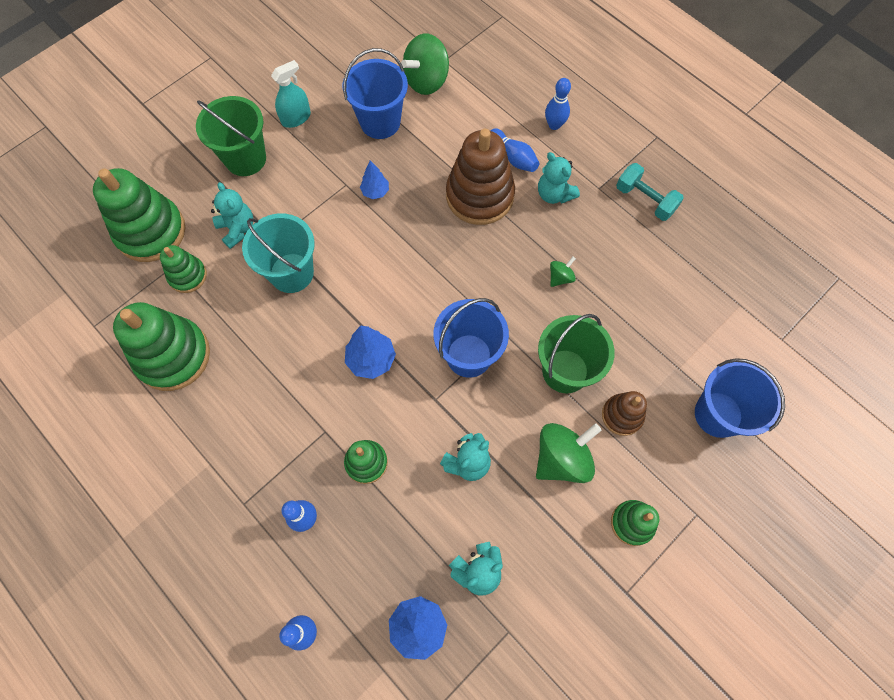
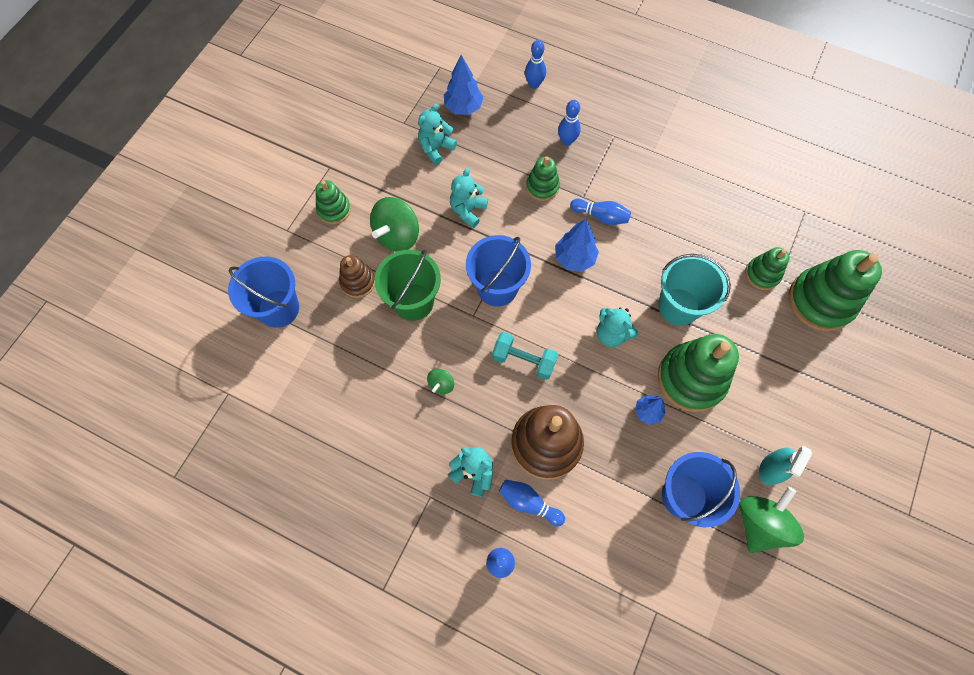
camera: 160 degrees right, 0 degrees up
green stacking toy [113,302,210,391] -> green stacking toy moved to [658,334,739,412]
green bucket [196,96,266,176] -> none
turquoise teddy bear [211,182,253,249] -> turquoise teddy bear moved to [597,307,638,347]
green spinning top [401,34,449,95] -> green spinning top moved to [739,487,804,553]
turquoise dumbbell [616,163,684,221] -> turquoise dumbbell moved to [492,332,558,380]
none -> blue bowling pin [570,199,631,225]

